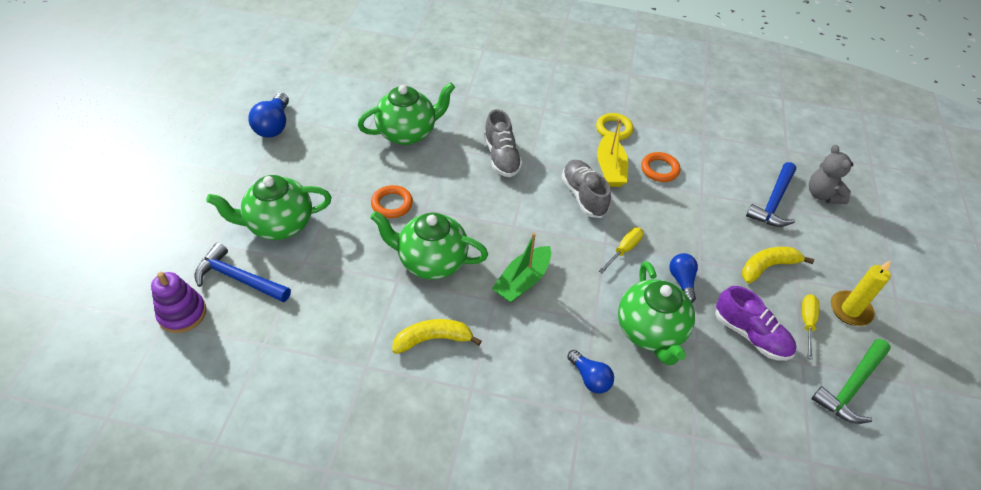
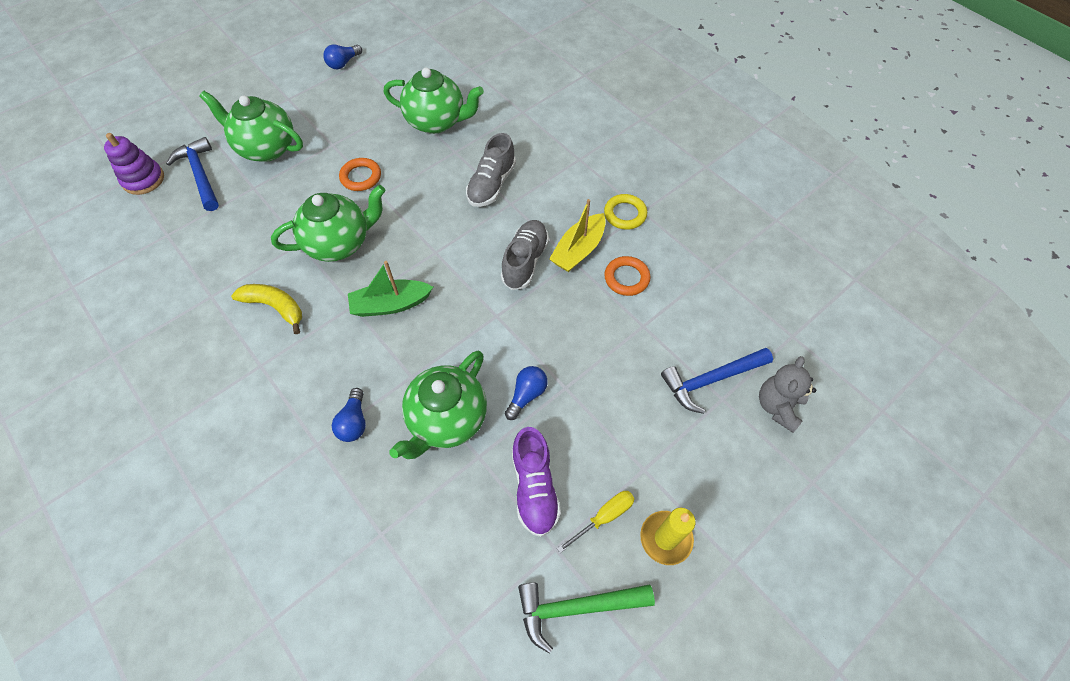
camera: 40 degrees right, 10 degrees up
blue light bulb [248,93,289,138] -> blue light bulb [323,44,362,69], size x0.66
green teapot [370,211,488,280] -> green teapot turned 105 degrees clockwise [271,185,385,262]
yellow screwdriver [599,227,644,274] -> none
yellow banana [742,247,814,284] -> none

